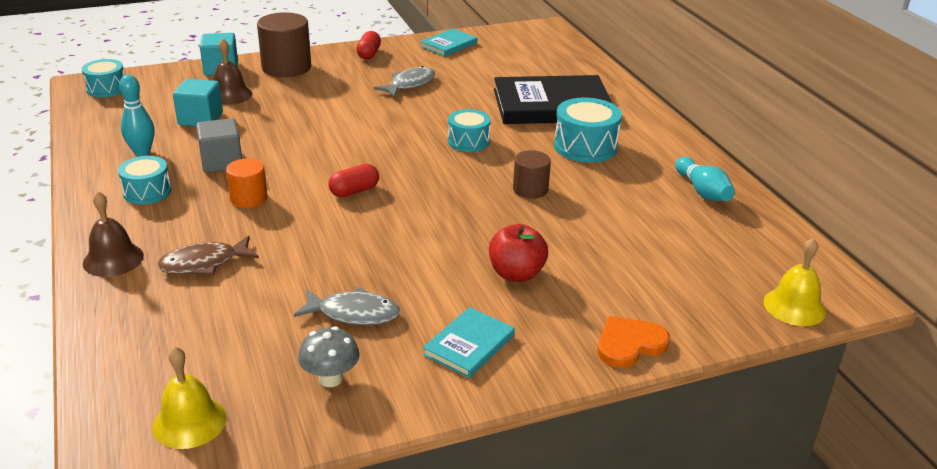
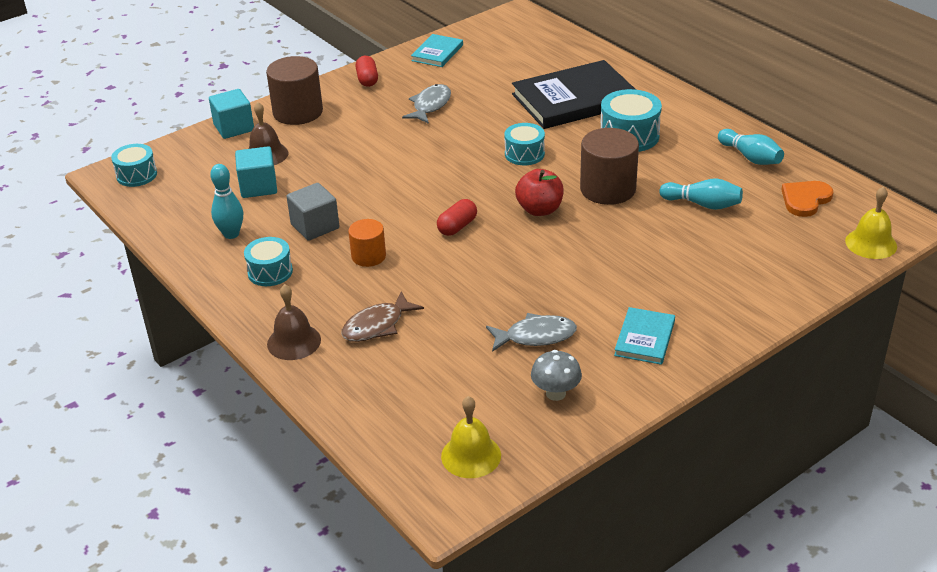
camera: 15 degrees left, 5 degrees up
red apple [489,224,548,282] -> red apple moved to [515,169,564,216]
brown cylinder [513,150,551,199] -> brown cylinder [580,128,639,205], size x1.71
orange heart [597,316,670,368] -> orange heart moved to [781,181,833,217]
none -> turquoise bowling pin [659,179,743,210]

